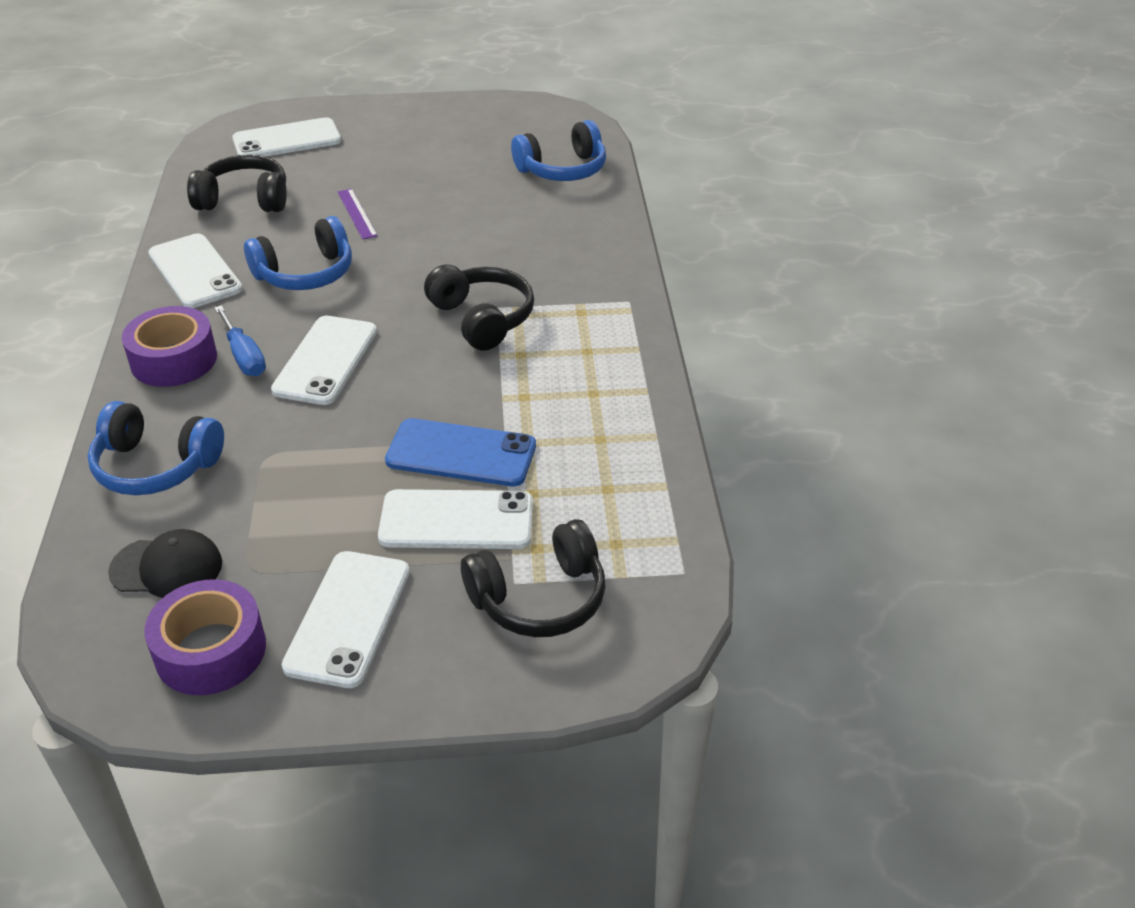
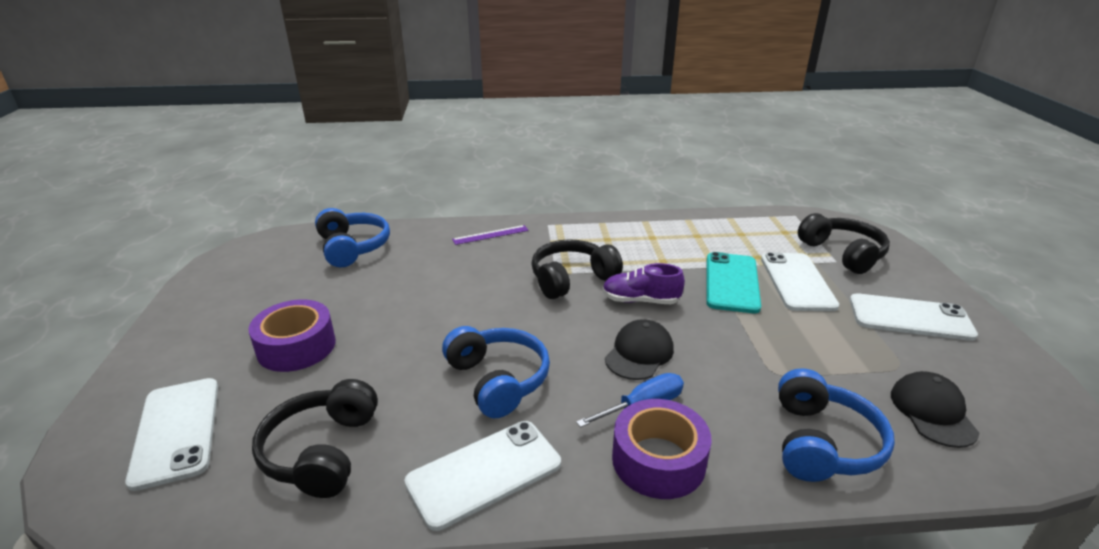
camera: 90 degrees left, 10 degrees down
purple tape [144,579,266,695] -> purple tape moved to [249,299,336,372]
white phone [271,316,377,405] -> black cap [605,319,674,380]
purple ruler [337,189,378,239] -> purple ruler moved to [452,225,529,245]
blue phone [385,418,536,486] -> turquoise phone [706,252,761,313]
none -> purple shoe [602,263,685,304]

